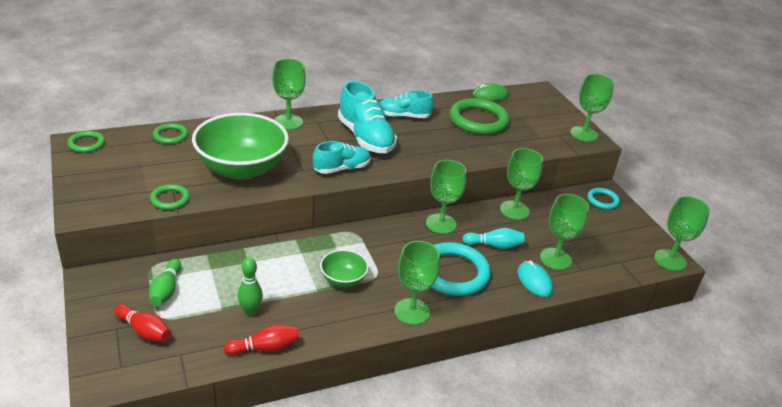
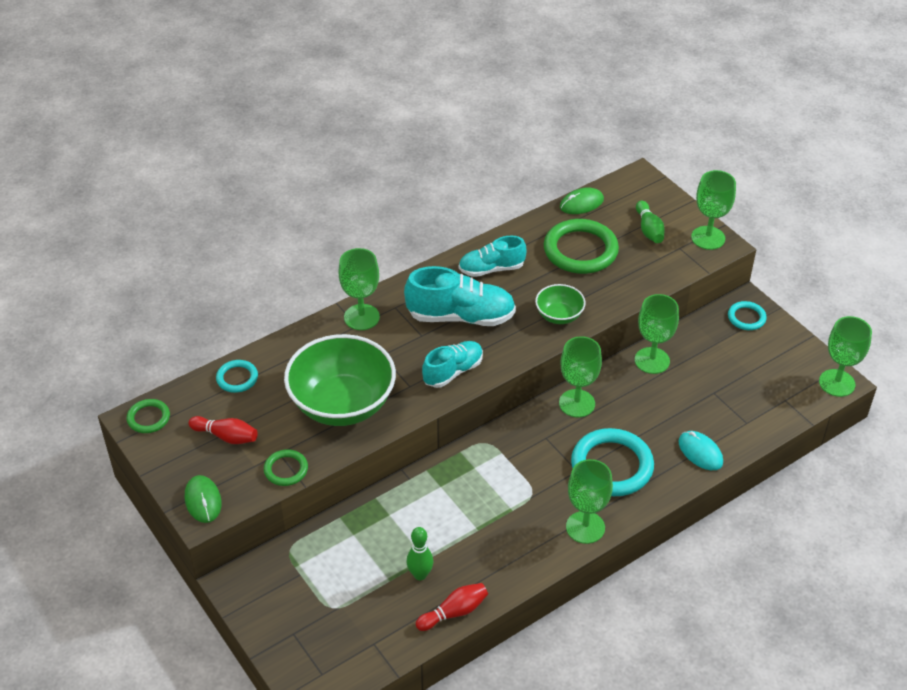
camera: 10 degrees left, 10 degrees up
red bowling pin [114,304,171,341] -> red bowling pin moved to [189,416,258,444]
green bowling pin [149,259,181,306] -> green bowling pin moved to [636,201,665,243]
green ring [153,123,188,144] -> turquoise ring [216,360,258,393]
green bowl [320,249,369,287] -> green bowl moved to [535,284,586,324]
turquoise shoe [338,80,397,153] -> turquoise shoe turned 45 degrees counterclockwise [404,266,516,326]
turquoise bowling pin [462,228,525,249] -> none
green goblet [540,194,589,270] -> none
none -> green mouse [185,475,222,523]

